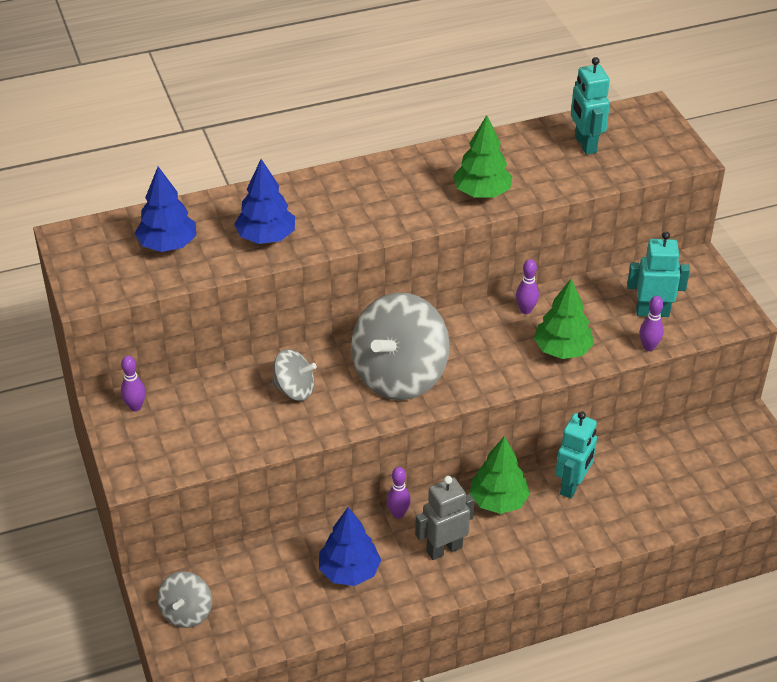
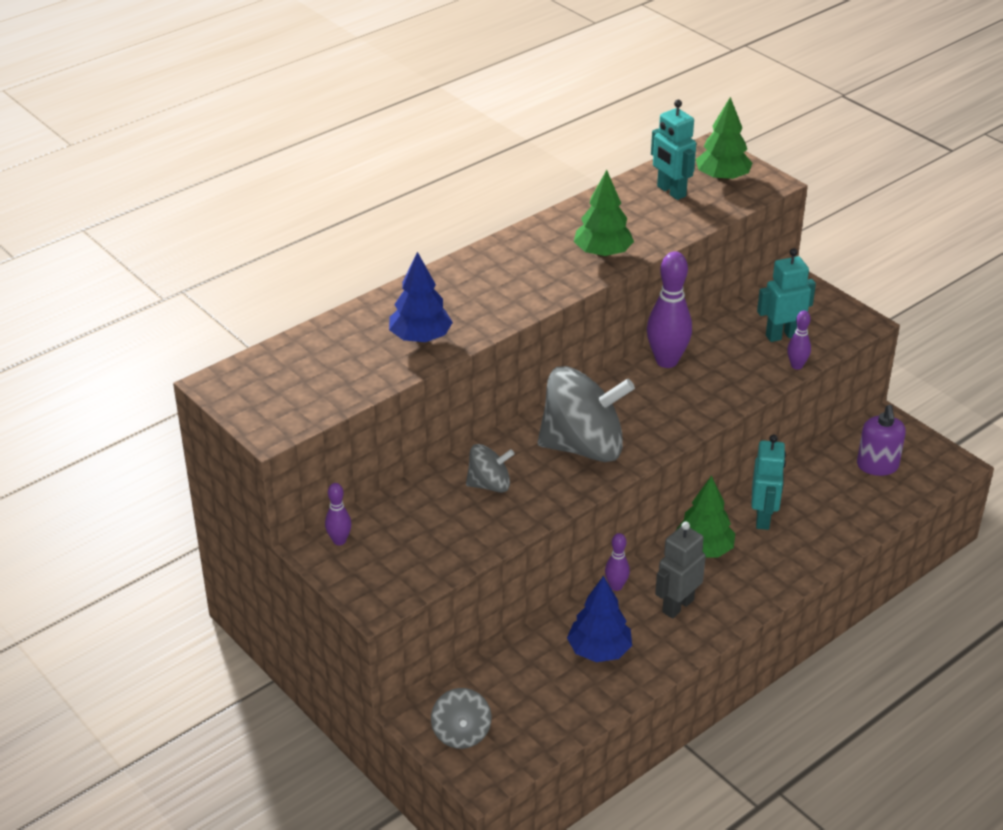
camera: 20 degrees left, 5 degrees down
blue tree [135,166,196,252] -> none
grey spinning top [351,292,450,400] -> grey spinning top turned 105 degrees counterclockwise [538,366,635,462]
purple bowling pin [516,259,539,314] -> purple bowling pin [647,251,692,368], size x1.93
green tree [534,279,594,359] -> green tree moved to [696,97,752,182]
none -> purple soap dispenser [857,405,906,476]

